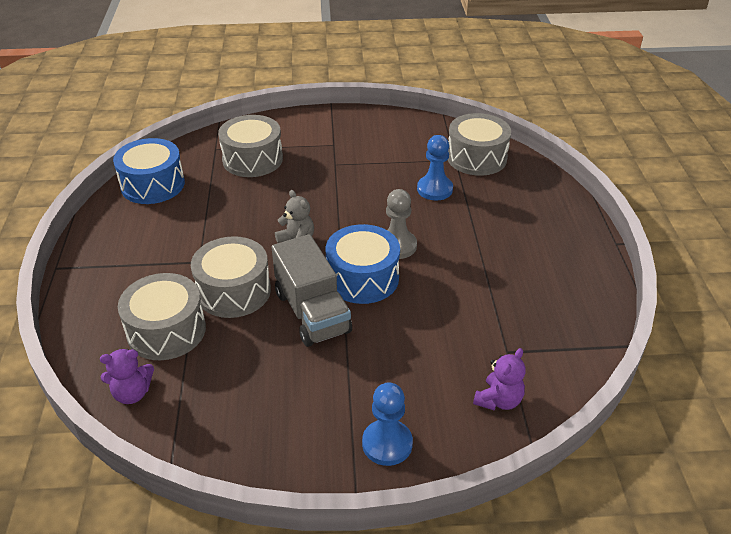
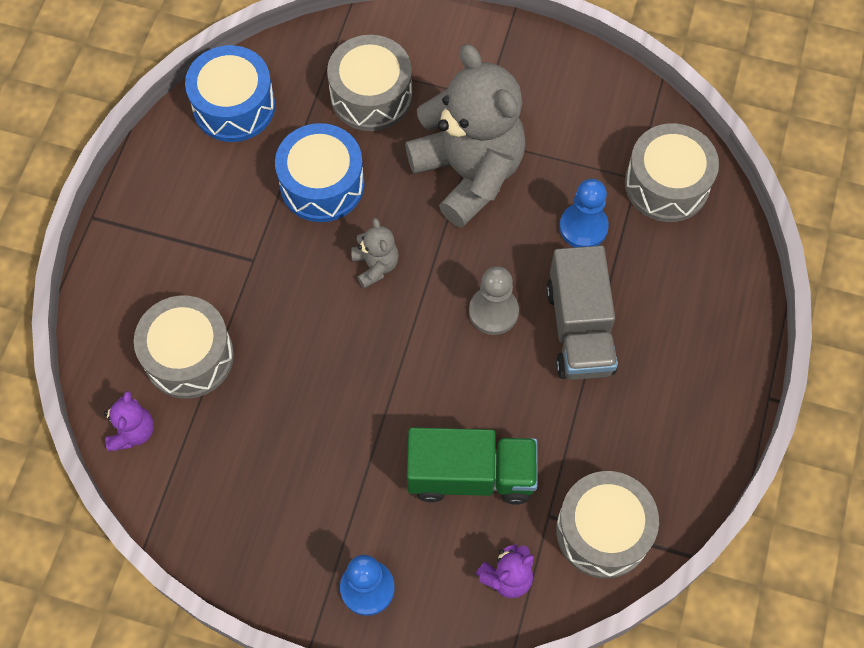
camera: 20 degrees right, 25 degrees up
purple teddy bear [100,349,154,404] -> purple teddy bear turned 90 degrees counterclockwise [104,391,154,451]
grey drum [191,236,271,318] -> grey drum moved to [556,471,659,578]
grey truck [272,234,352,347] -> grey truck moved to [546,246,618,380]
blue drum [326,224,400,304] -> blue drum moved to [275,123,364,222]
none -> grey teddy bear [405,44,526,228]
none -> green truck [407,427,538,505]

